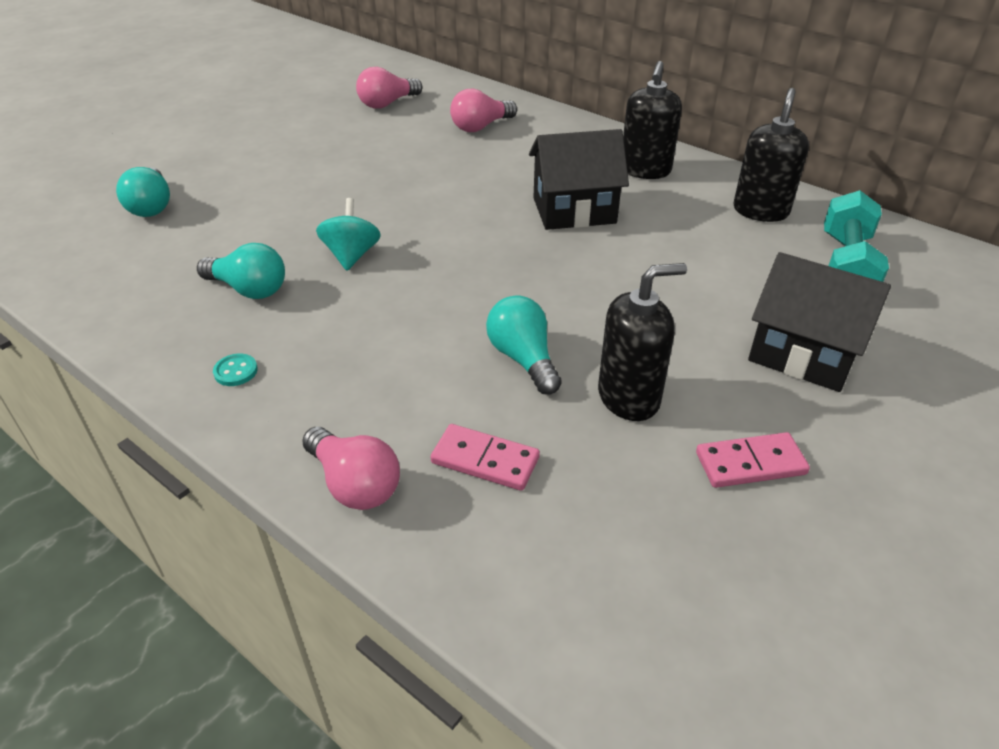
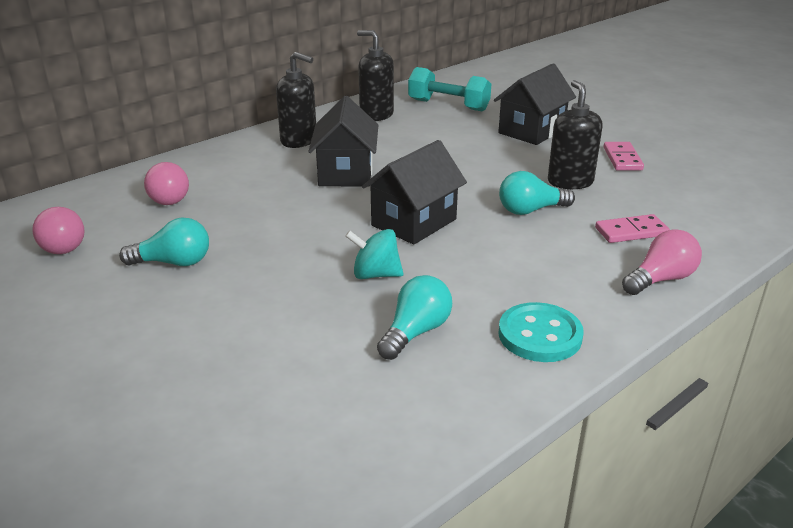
camera: 80 degrees left, 10 degrees down
turquoise light bulb [116,167,170,217] -> turquoise light bulb moved to [119,218,209,266]
turquoise button [213,354,258,386] -> turquoise button [498,302,584,362], size x2.18
pink domino [431,424,540,491] -> pink domino turned 45 degrees clockwise [595,214,670,243]
none -> black house [362,140,467,245]

